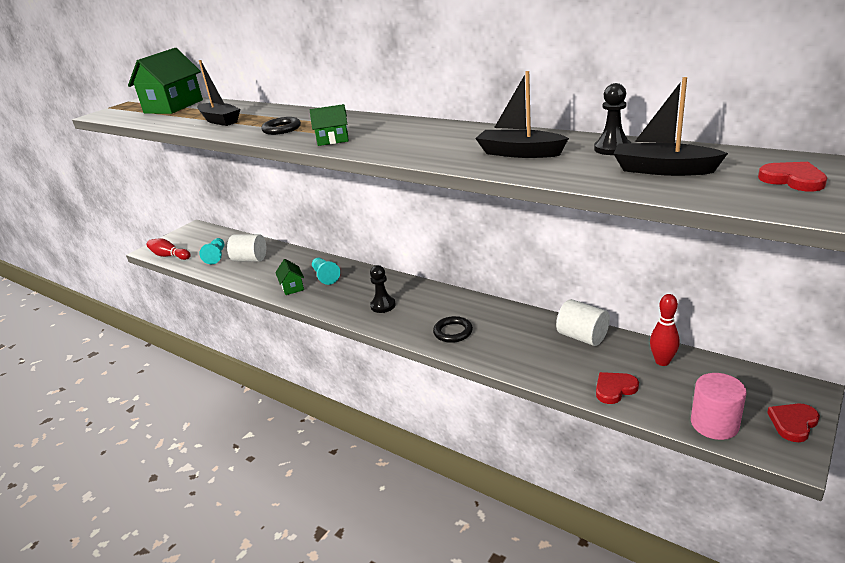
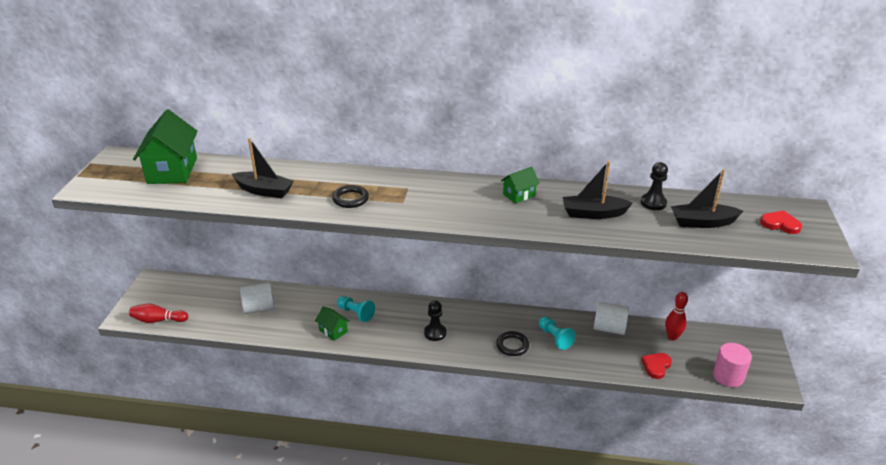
camera: 30 degrees left, 5 degrees up
turquoise pawn [199,238,224,264] -> turquoise pawn moved to [539,316,576,350]
green house [310,104,348,146] -> green house moved to [501,167,540,204]
red heart [767,404,820,442] -> none

